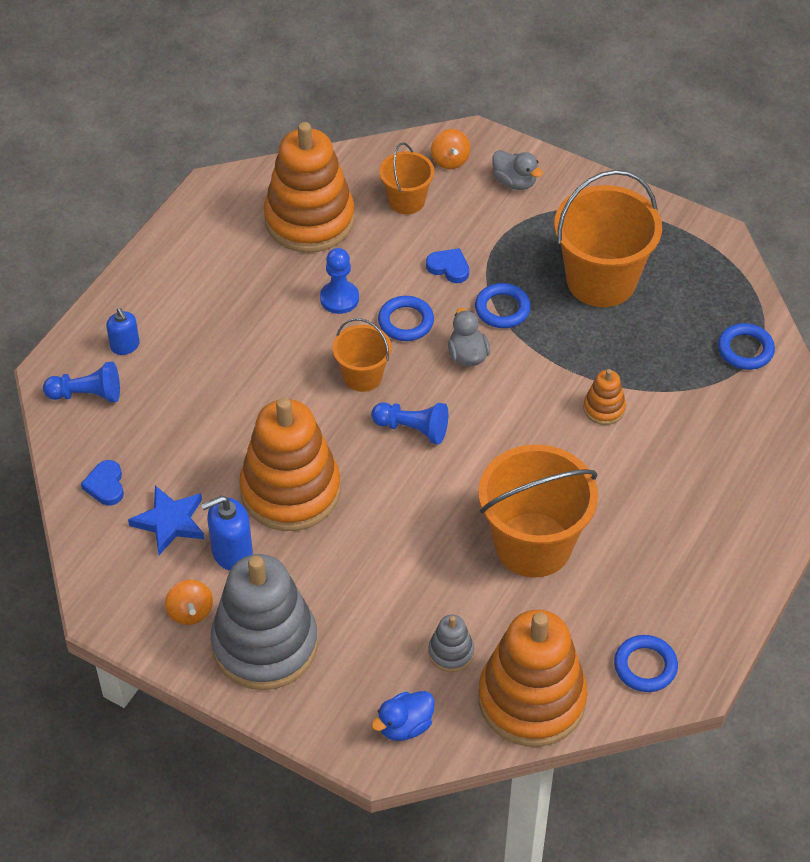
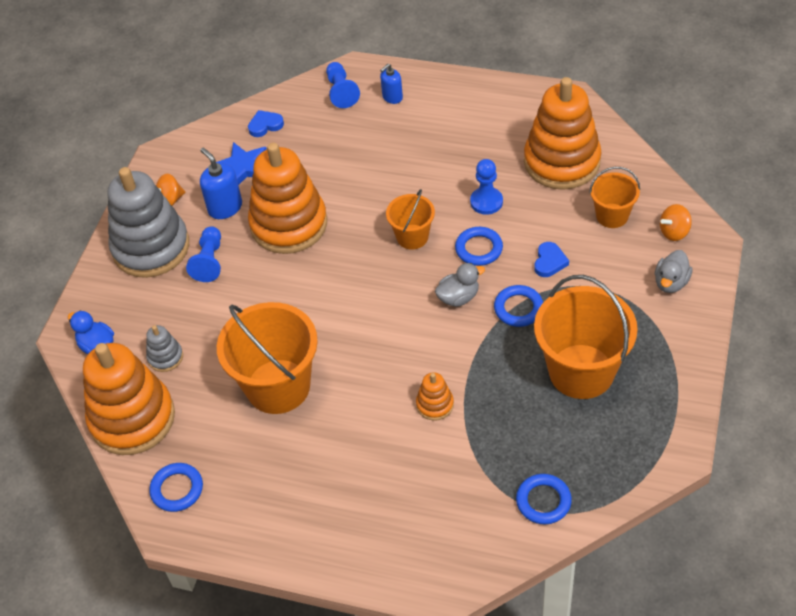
camera: 80 degrees right, 0 degrees up
blue pawn [371,402,448,444] -> blue pawn moved to [186,226,221,282]

